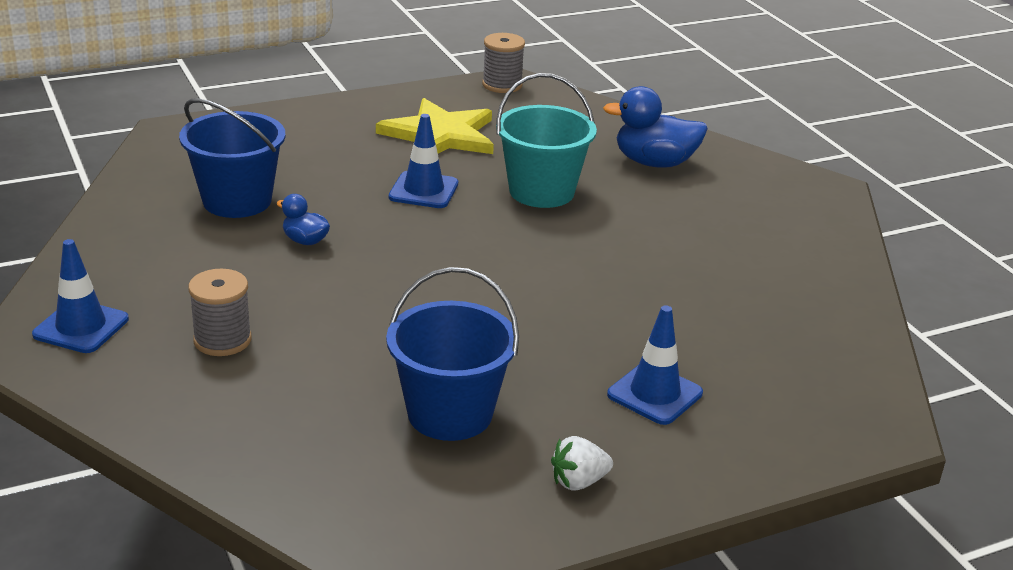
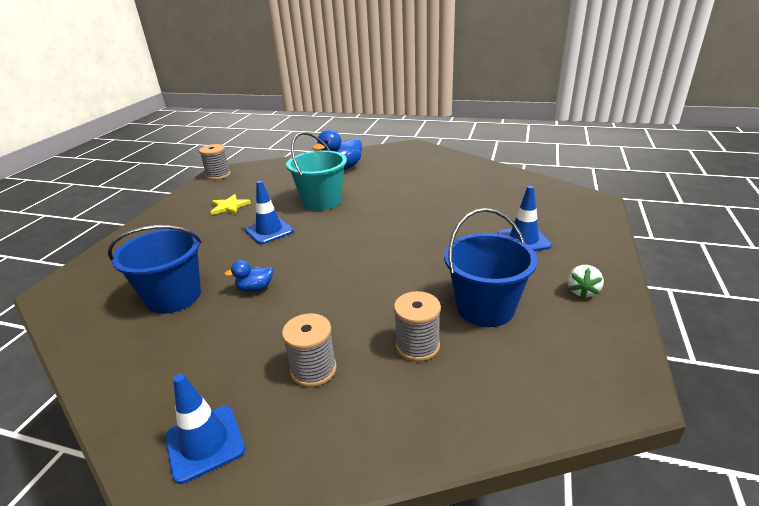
camera: 45 degrees left, 0 degrees up
yellow star [376,98,494,154] -> yellow star [211,194,251,215], size x0.52
none -> grey spool [394,291,441,362]

